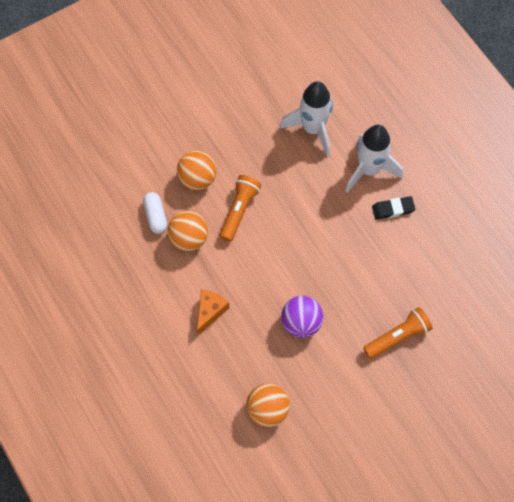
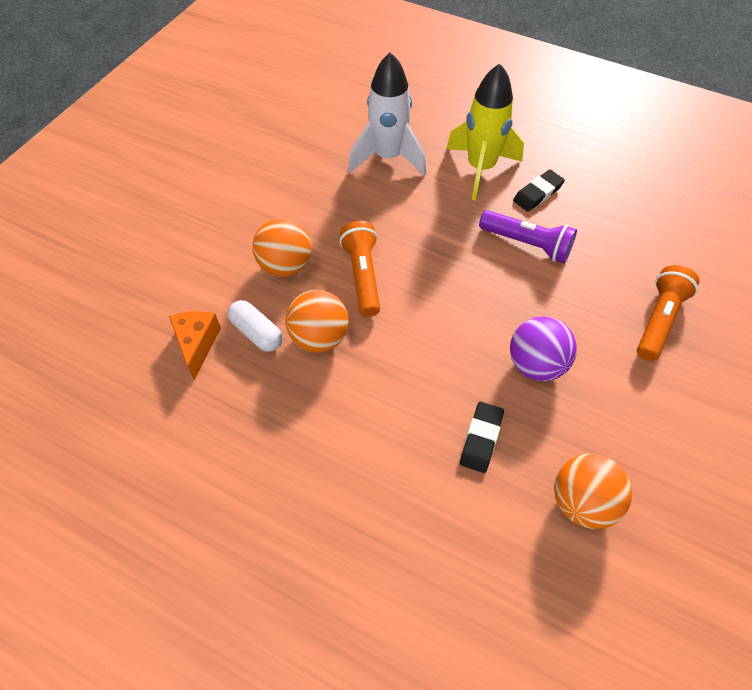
camera: 30 degrees left, 10 degrees down
orange cheese [197,290,229,335] -> orange cheese moved to [169,311,221,380]
white rocket [346,125,403,193] -> yellow rocket [446,63,524,201]
none -> black eraser [460,402,504,473]
none -> purple flashlight [479,210,577,263]

